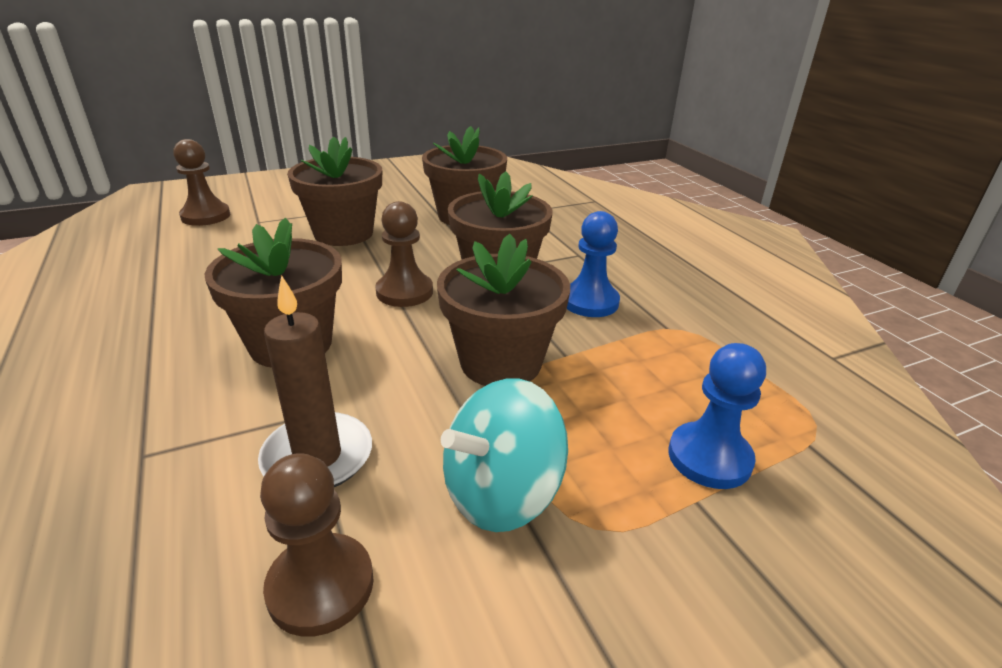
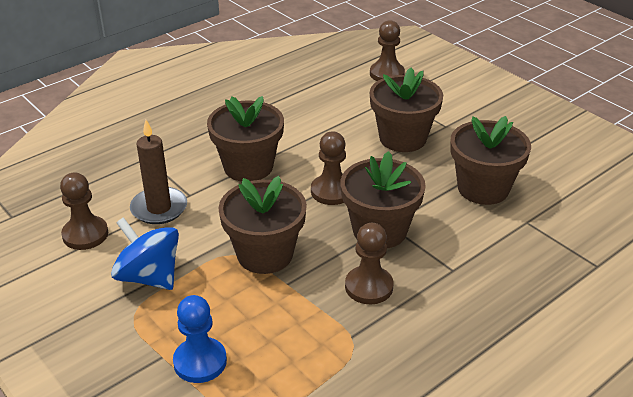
camera: 75 degrees right, 5 degrees up
turquoise spinning top [441,378,568,532] -> blue spinning top [111,217,179,290]
blue pawn [567,211,620,317] -> brown pawn [345,223,393,304]

